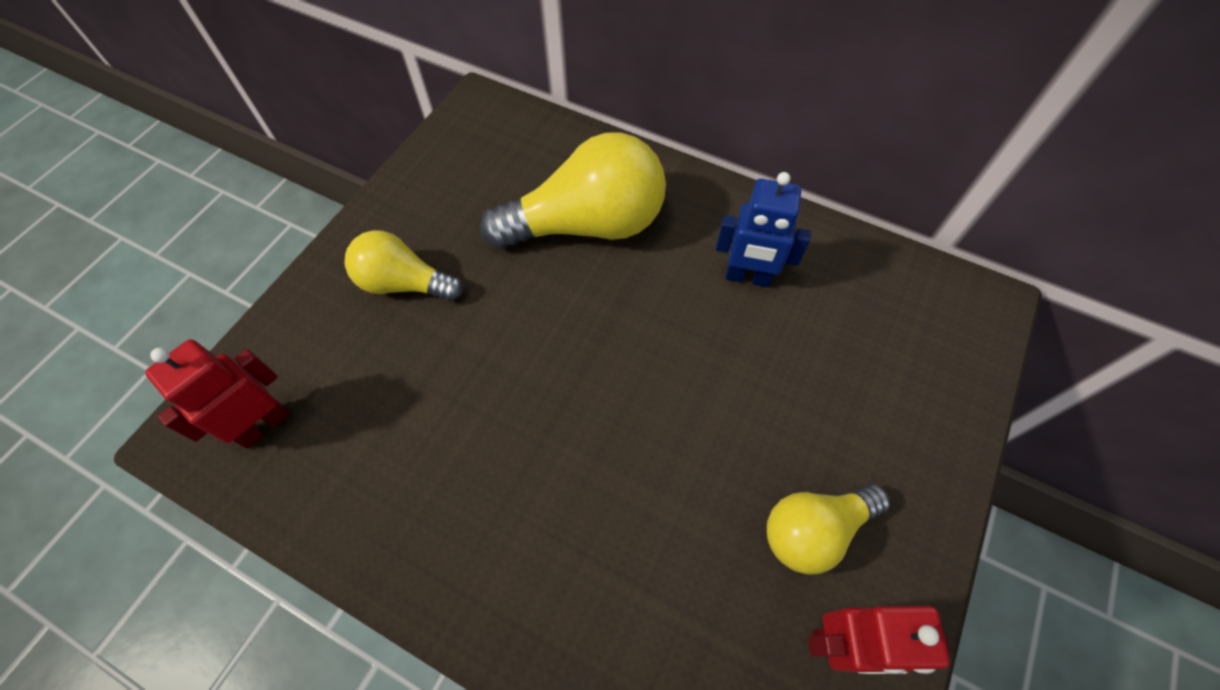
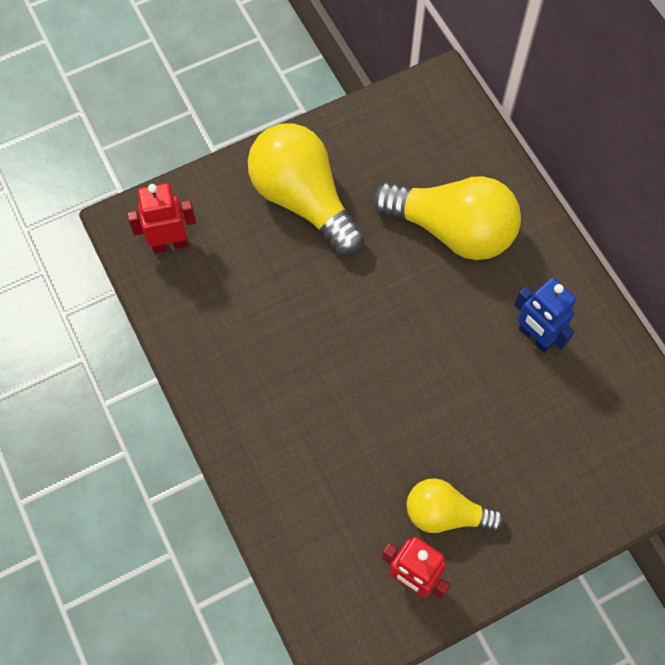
camera: 35 degrees right, 5 degrees up
yellow light bulb [345,230,463,302] -> yellow light bulb [248,123,365,256], size x1.69

